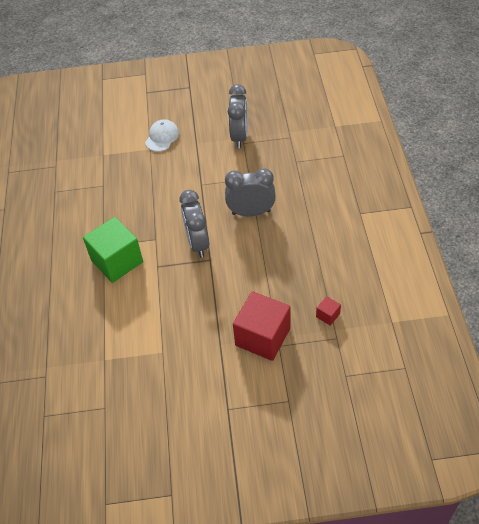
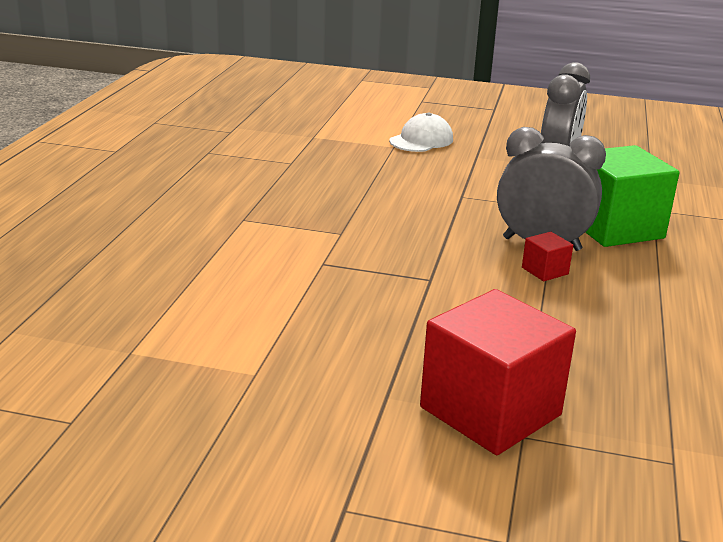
camera: 15 degrees right, 25 degrees down
green cube [83,217,143,283] -> green cube moved to [585,145,680,247]
grey clock [179,190,209,257] -> none
red cube [316,296,341,326] -> red cube moved to [522,232,573,281]

